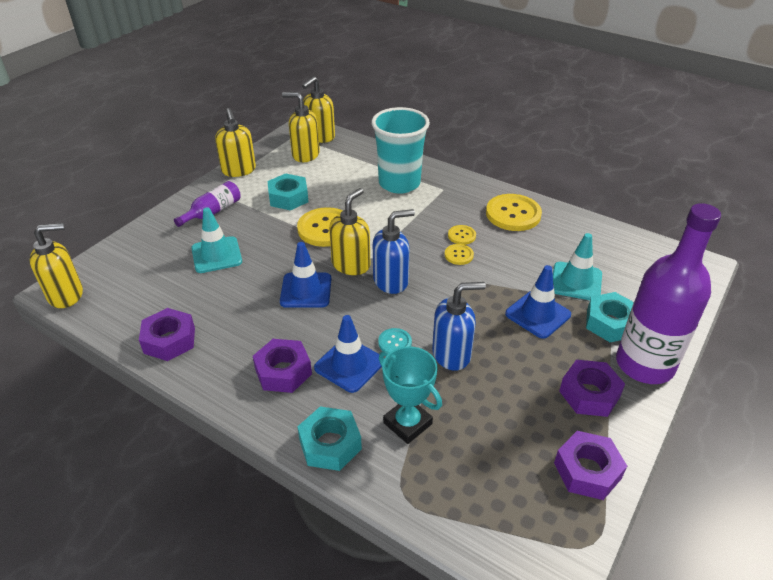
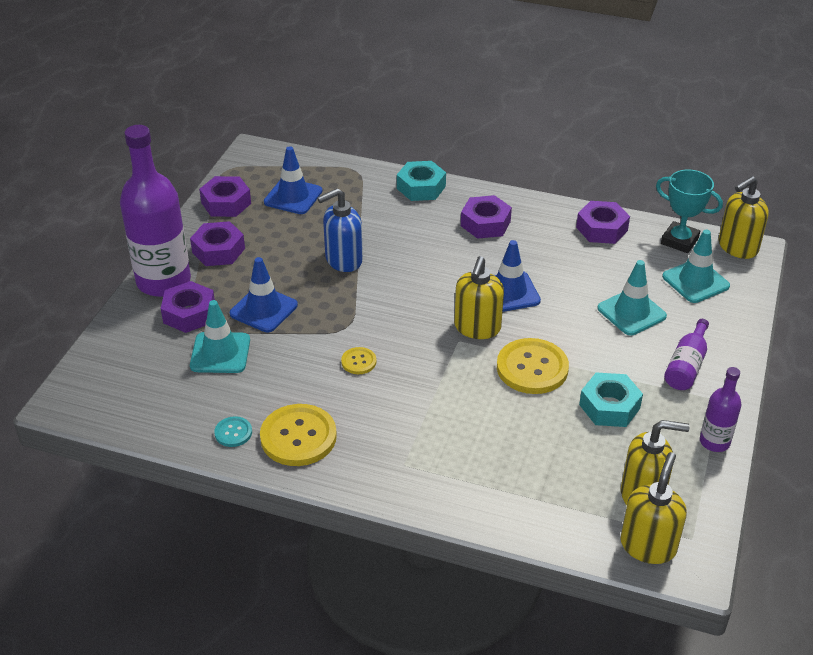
camera: 165 degrees right, 0 degrees up
yellow soap dispenser [215,108,256,177] -> purple bottle [700,367,741,452]
blue traffic cone [314,315,382,393] -> blue traffic cone moved to [264,146,322,214]
turquoise cup [371,107,430,194] -> none
blue soap dispenser [373,209,415,294] -> none
turquoise button [378,328,412,352] -> turquoise button moved to [214,416,252,447]
turquoise trophy [379,347,442,444] -> turquoise trophy moved to [656,170,723,253]
yellow button [448,225,476,245] -> none
turquoise nut [586,292,634,342] -> purple nut [161,281,215,333]
none -> turquoise traffic cone [662,230,730,303]

